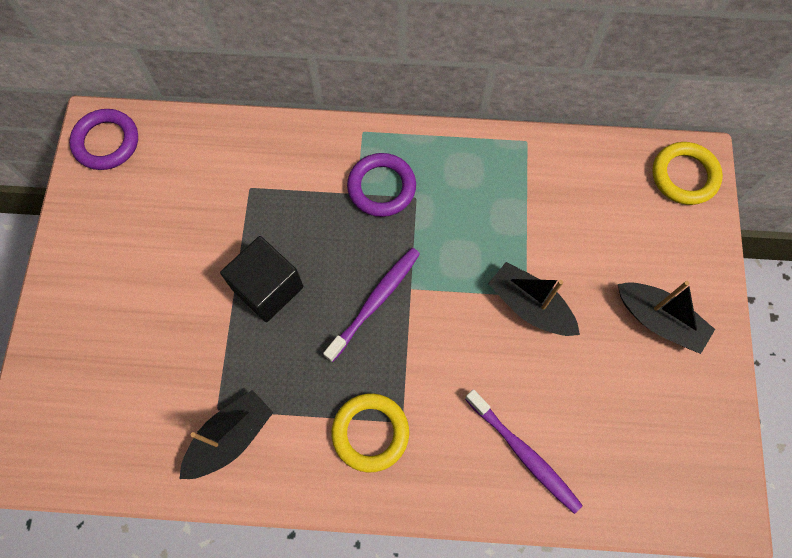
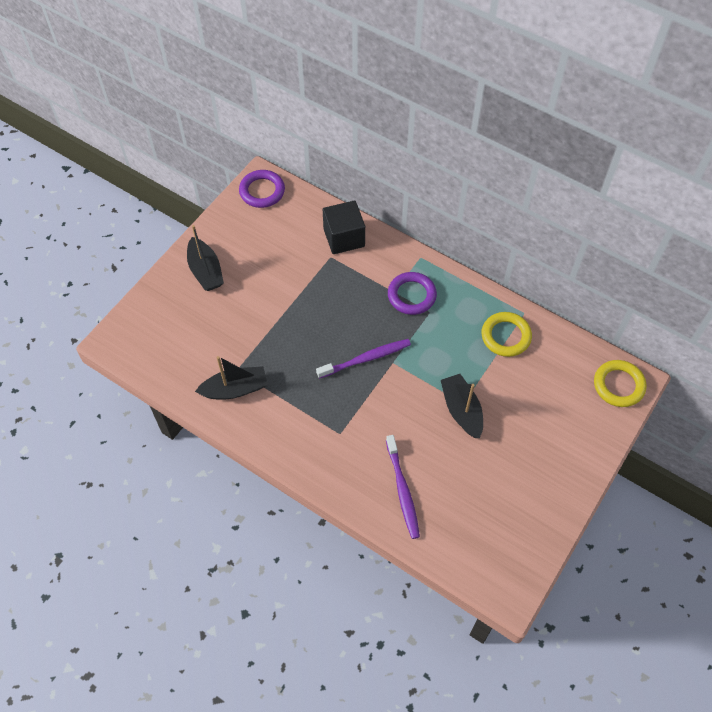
camera: 30 degrees right, 10 degrees down
black cube [220,236,303,322] -> black cube moved to [323,201,365,254]
yellow ring [332,393,409,473] -> yellow ring moved to [482,312,532,357]
black boat [618,281,715,354] -> black boat moved to [187,225,224,291]

